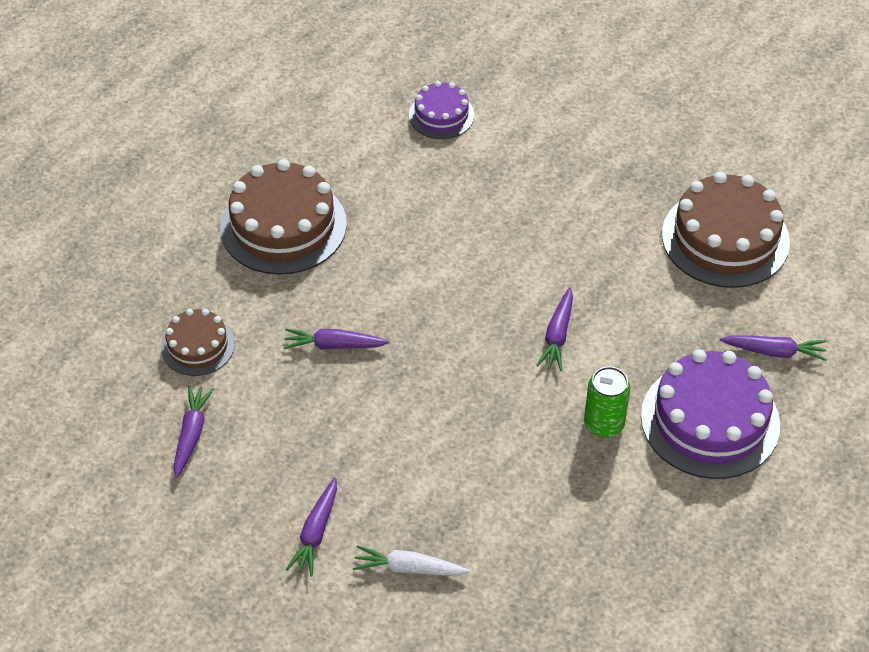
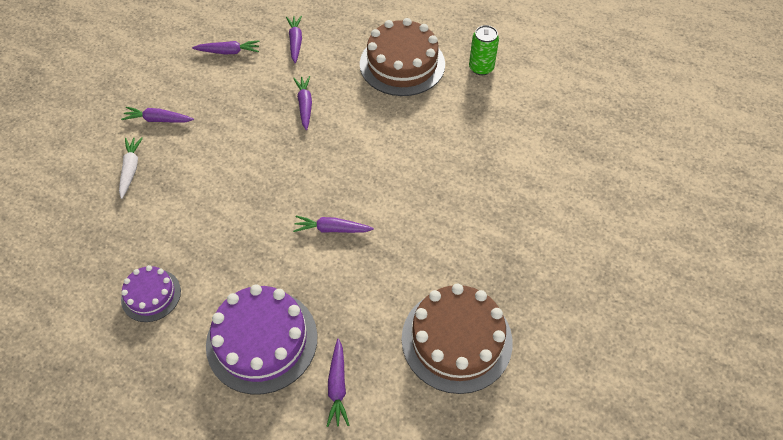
camera: 80 degrees right, 5 degrees up
brown cake [161,309,235,376] -> purple carrot [286,16,302,63]
purple cake [409,81,474,139] -> purple cake moved to [121,265,181,322]
green can [584,366,630,438] -> green can moved to [469,25,499,75]

